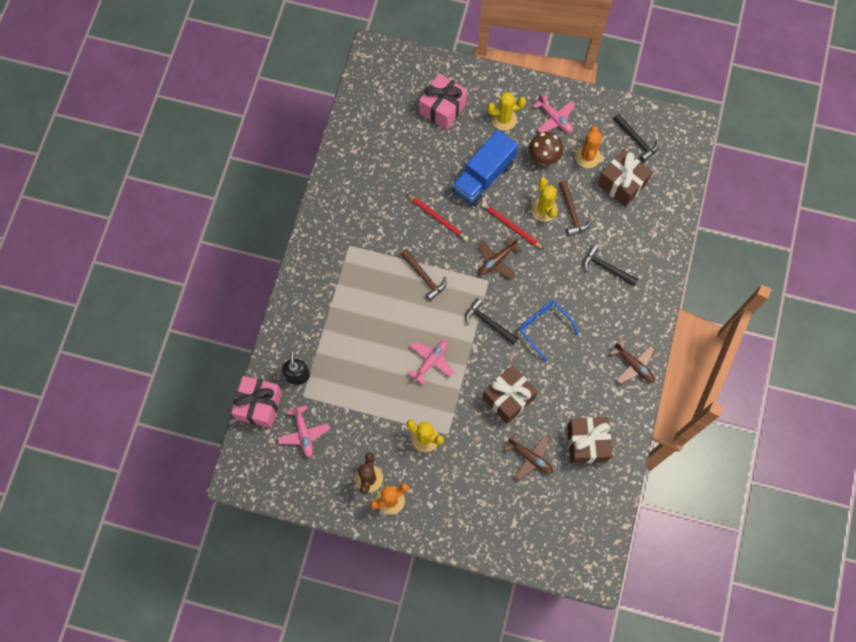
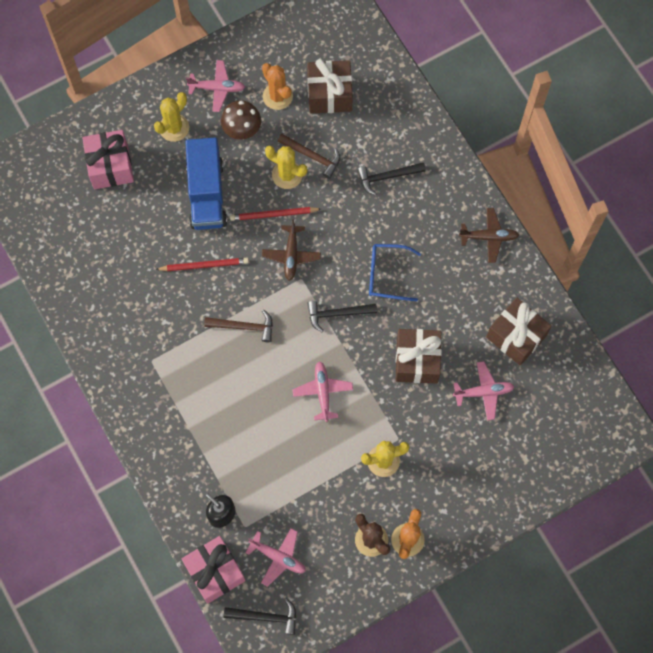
camera: 45 degrees left, 0 degrees up
brown plane [504,433,553,480] -> pink plane [453,361,515,420]
black hammer [613,114,659,162] -> black hammer moved to [224,599,296,635]

